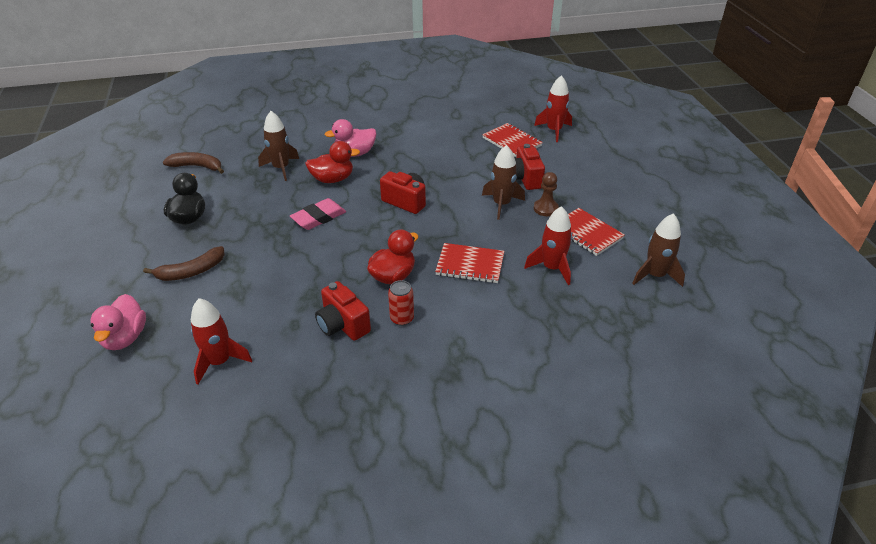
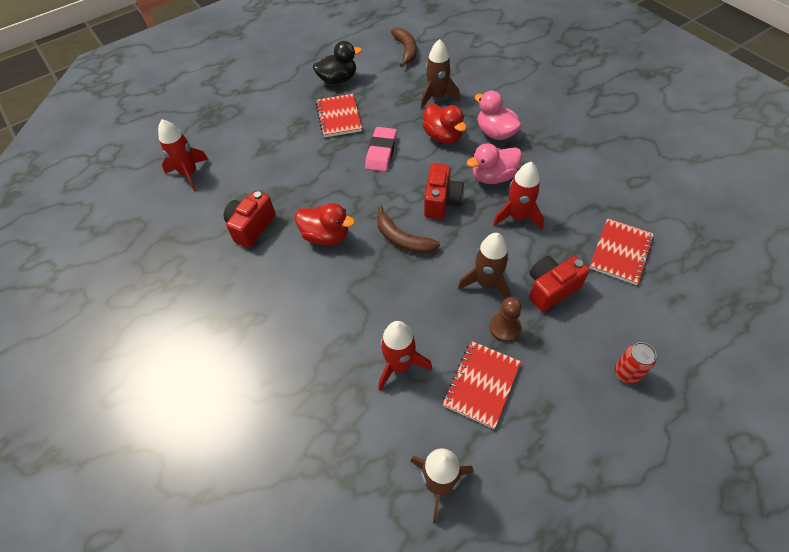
camera: 70 degrees right, 15 degrees up
pink duck [90,294,146,350] -> pink duck moved to [467,143,522,184]
brown banana [143,246,225,281] -> brown banana moved to [377,205,440,254]
pink eraser [290,198,346,230] -> pink eraser turned 75 degrees clockwise [365,127,397,172]
red can [388,280,414,326] -> red can moved to [615,342,656,384]
red notebook [435,243,504,283] -> red notebook moved to [316,94,362,138]
red rocket [534,75,572,142] -> red rocket moved to [493,162,544,230]

